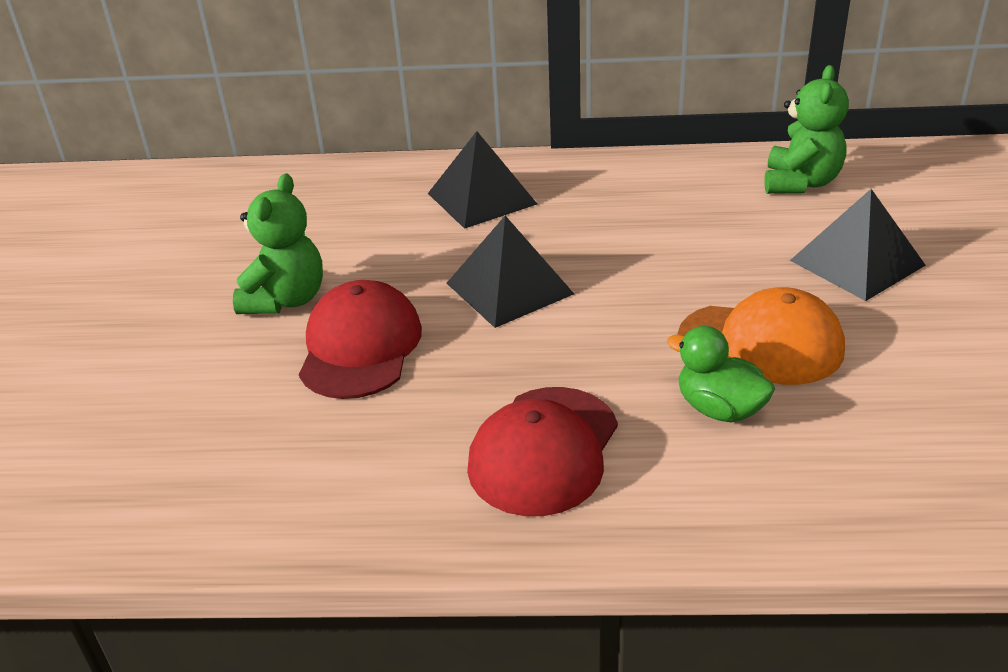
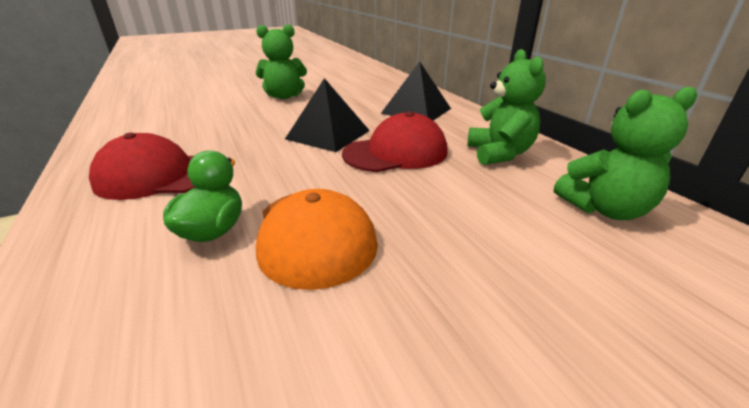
camera: 60 degrees right, 5 degrees down
red cap [299,280,422,399] -> red cap moved to [342,111,448,172]
black pyramid [790,189,926,301] -> none
none -> green teddy bear [467,49,546,165]

